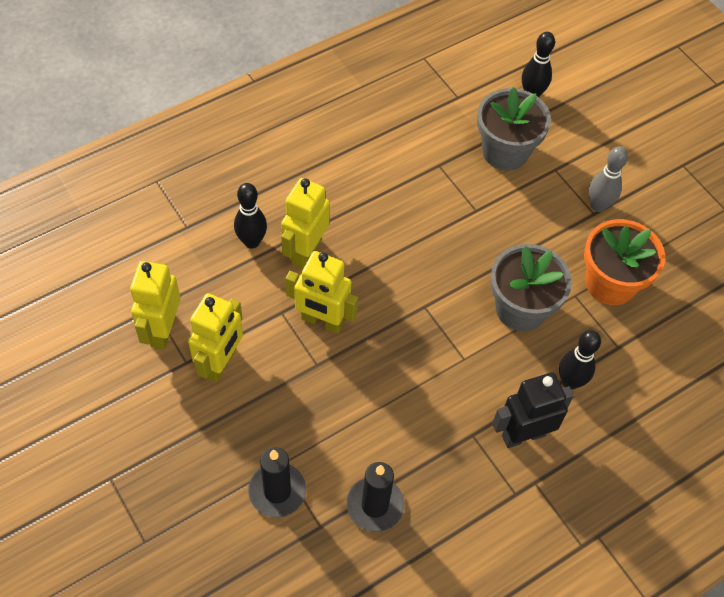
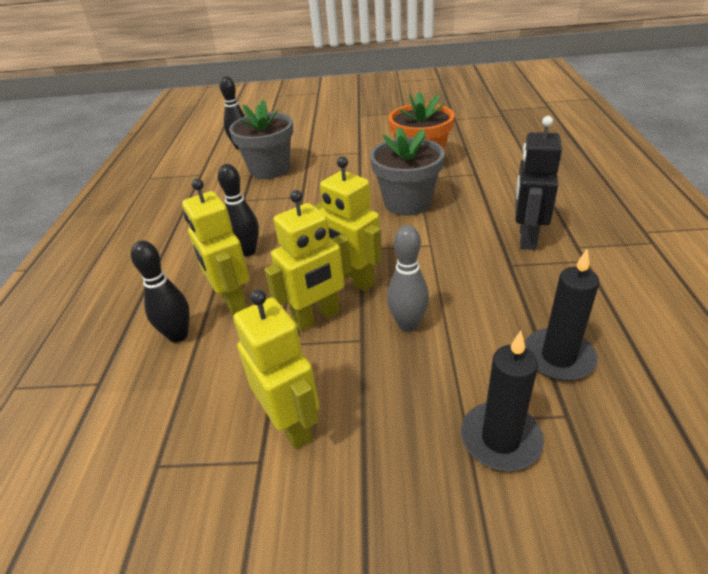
camera: 50 degrees left, 20 degrees down
yellow robot [130,261,181,349] -> yellow robot moved to [314,156,382,291]
black bowling pin [559,330,601,390] -> black bowling pin moved to [218,164,259,256]
grey bowling pin [589,146,628,212] -> grey bowling pin moved to [387,225,429,332]

